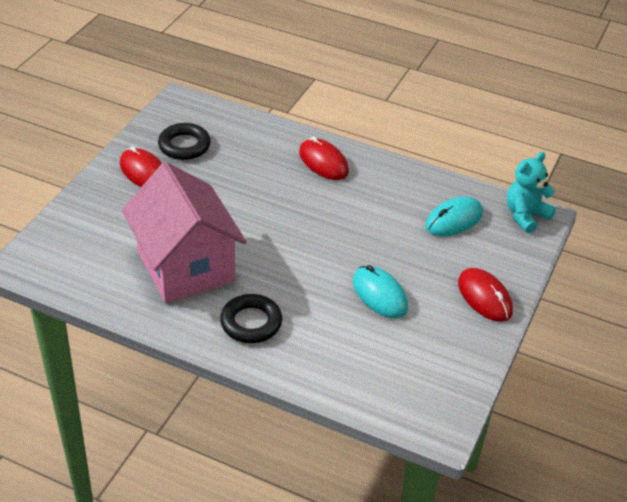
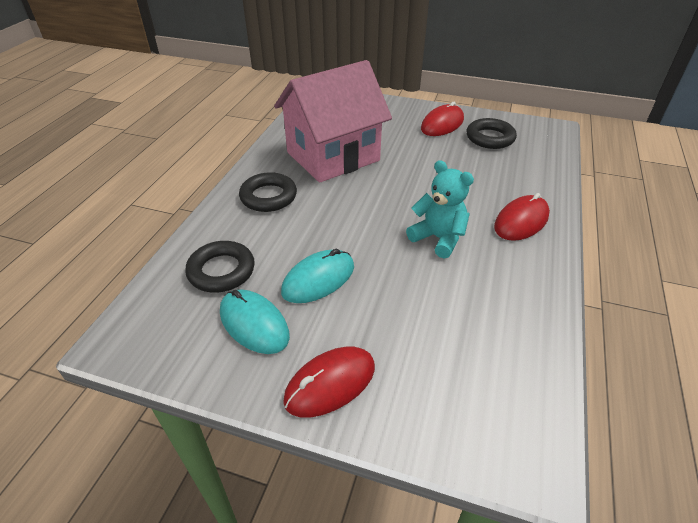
camera: 85 degrees right, 0 degrees up
turquoise mouse [425,197,483,236] -> turquoise mouse moved to [220,289,290,354]
turquoise teddy bear [507,152,556,233] -> turquoise teddy bear moved to [406,160,474,258]
none -> black ring [185,241,255,293]

